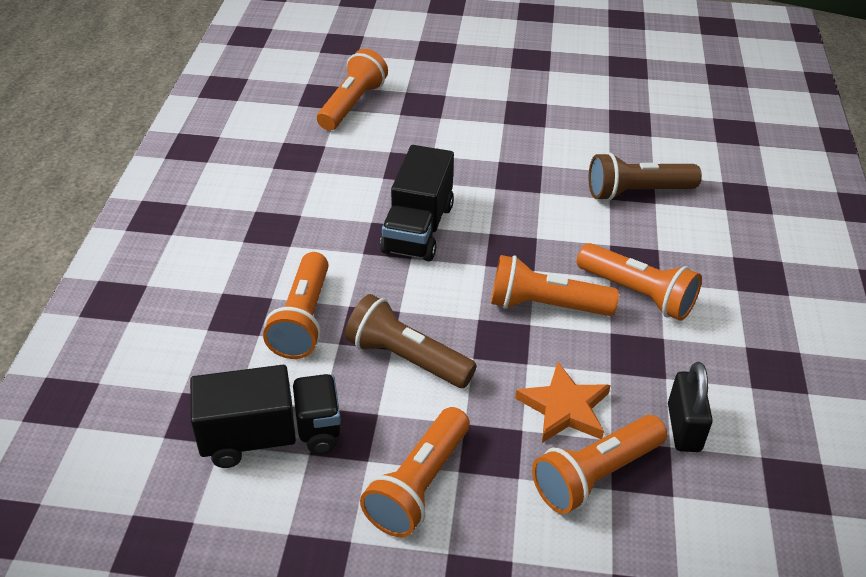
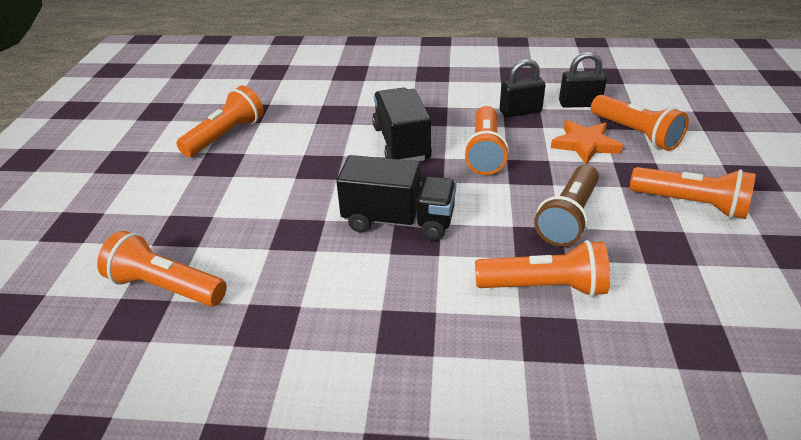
camera: 90 degrees left, 5 degrees down
black truck [190,365,341,468] -> black truck moved to [372,88,432,161]
orange flashlight [577,243,702,321] -> orange flashlight moved to [176,85,264,157]
brown flashlight [588,152,702,201] -> none
none -> black padlock [500,59,546,117]

